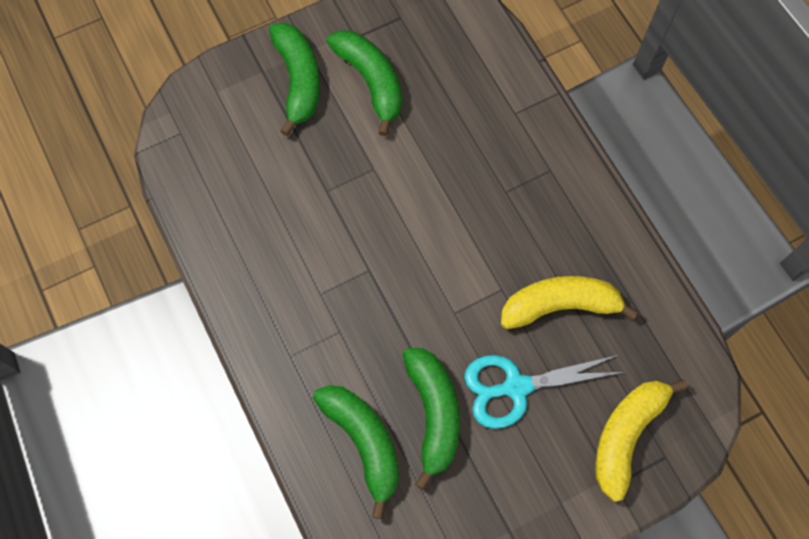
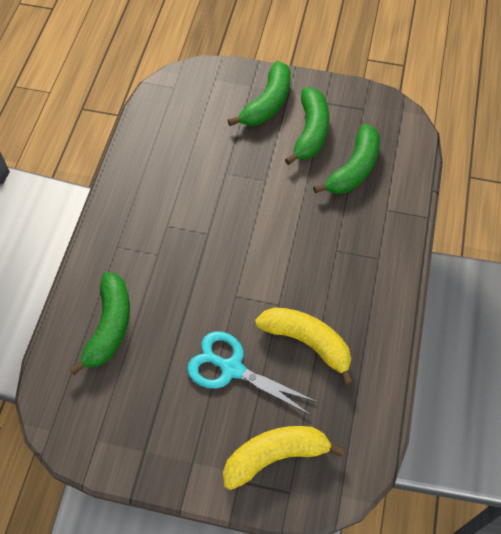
camera: 40 degrees right, 10 degrees down
green banana [403,348,460,490] -> green banana moved to [313,124,380,194]

